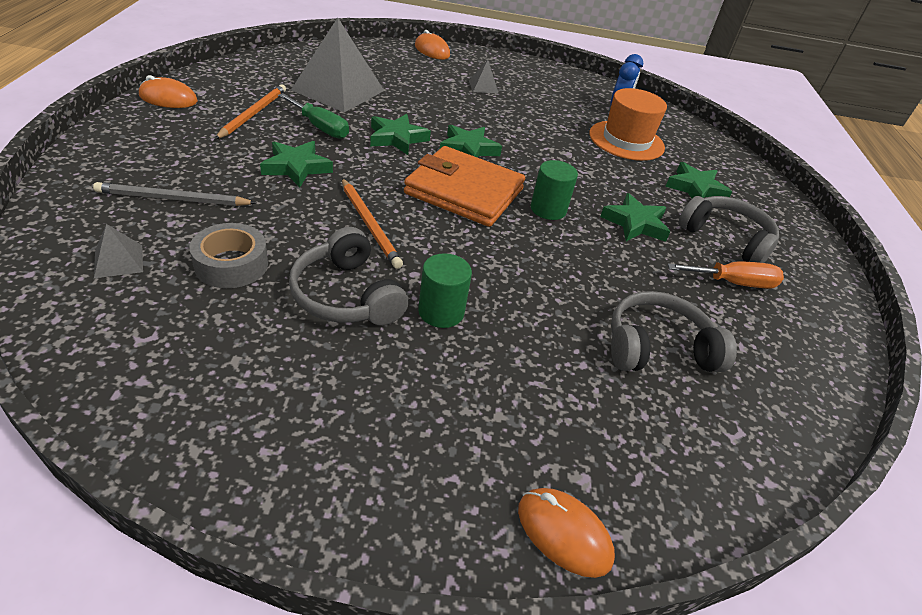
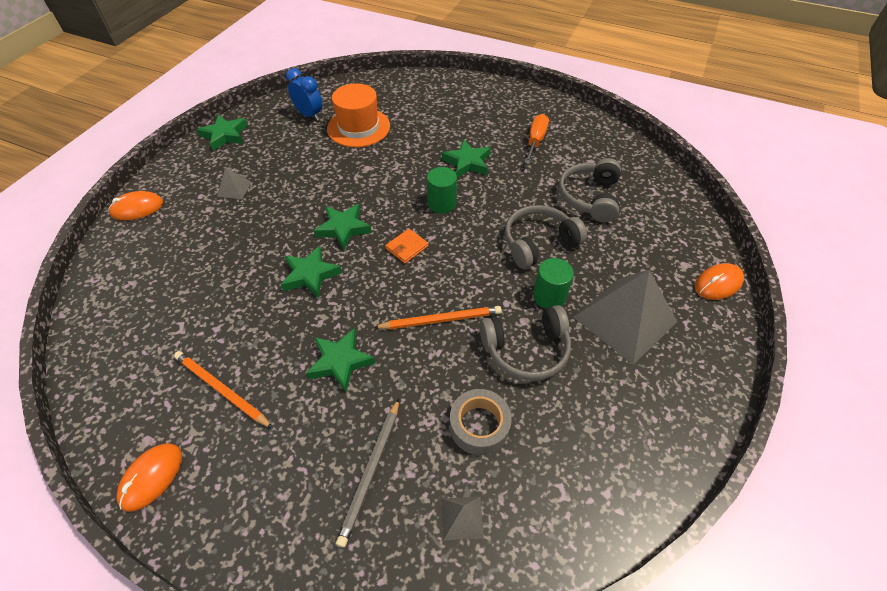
camera: 65 degrees left, 10 degrees up
green screwdriver [278,93,349,139] -> none
grey pyramid [291,18,384,112] -> grey pyramid moved to [573,270,677,365]
orange wallet [404,146,525,227] -> orange wallet [386,229,428,263], size x0.41
green star [665,162,732,198] -> green star moved to [197,115,248,151]
grey headphones [678,196,779,263] -> grey headphones moved to [505,205,587,269]

